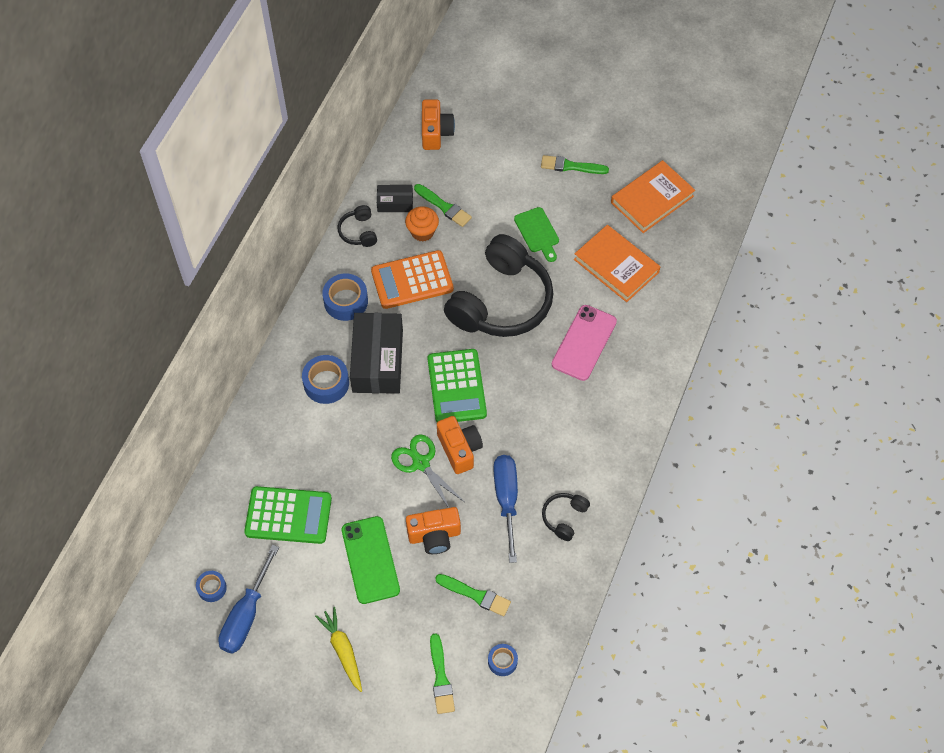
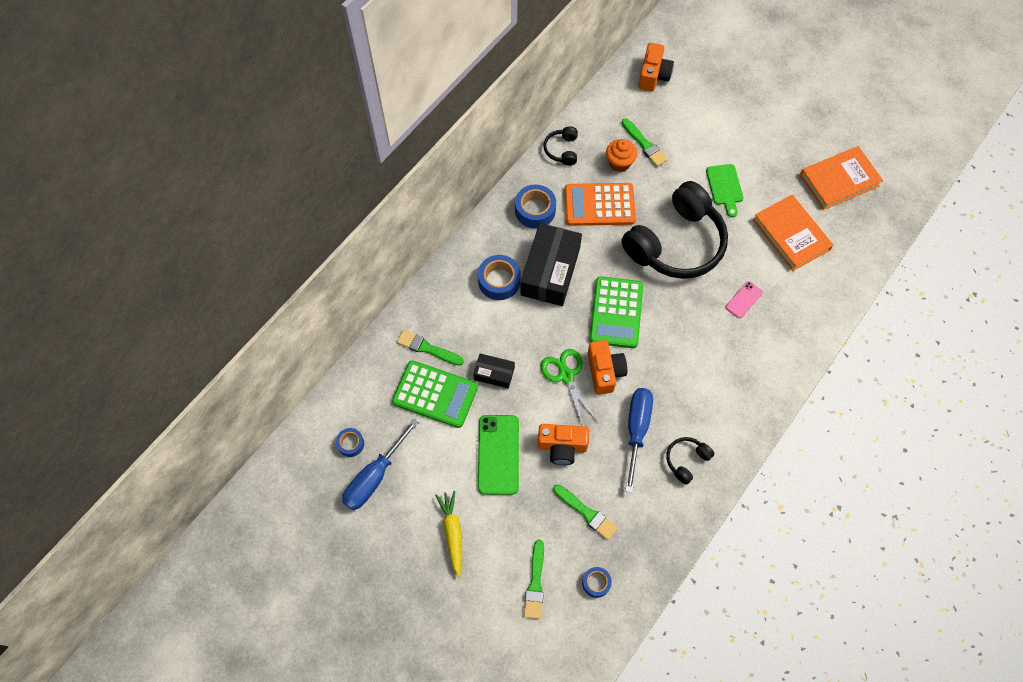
camera: 15 degrees right, 5 degrees up
black box [377,185,413,212] -> black box moved to [473,353,515,389]
green brush [541,155,609,174] -> green brush moved to [397,330,464,366]
pink phone [552,305,617,381] -> pink phone [726,281,763,318], size x0.53

